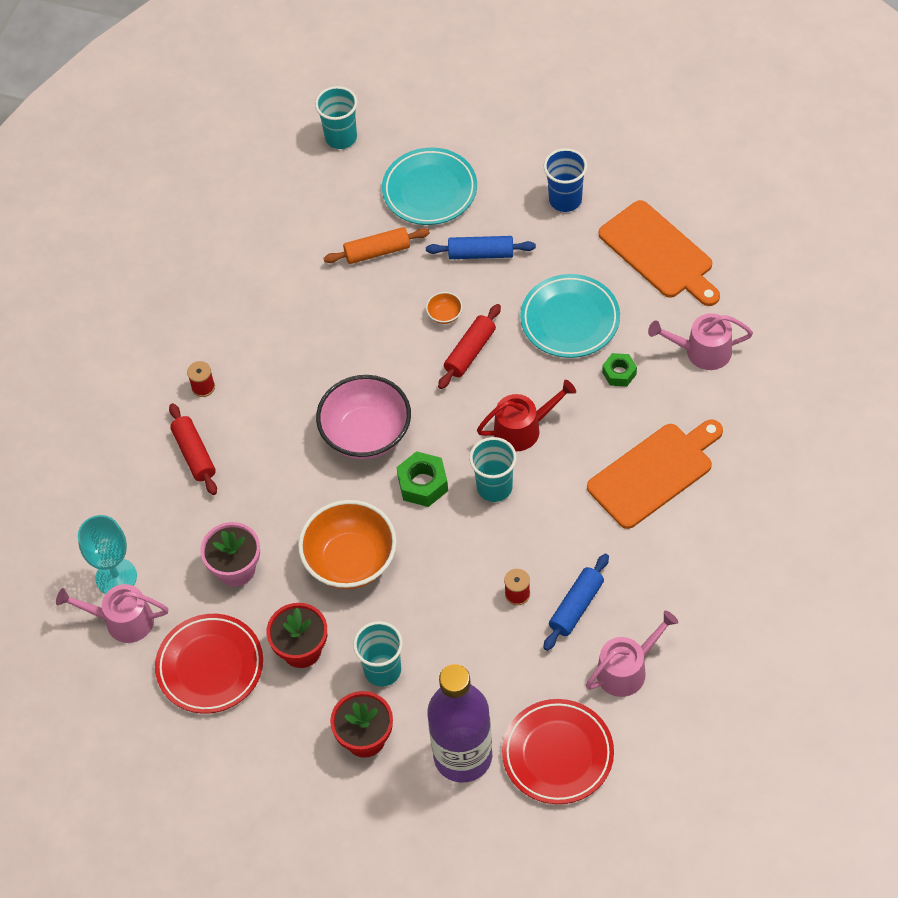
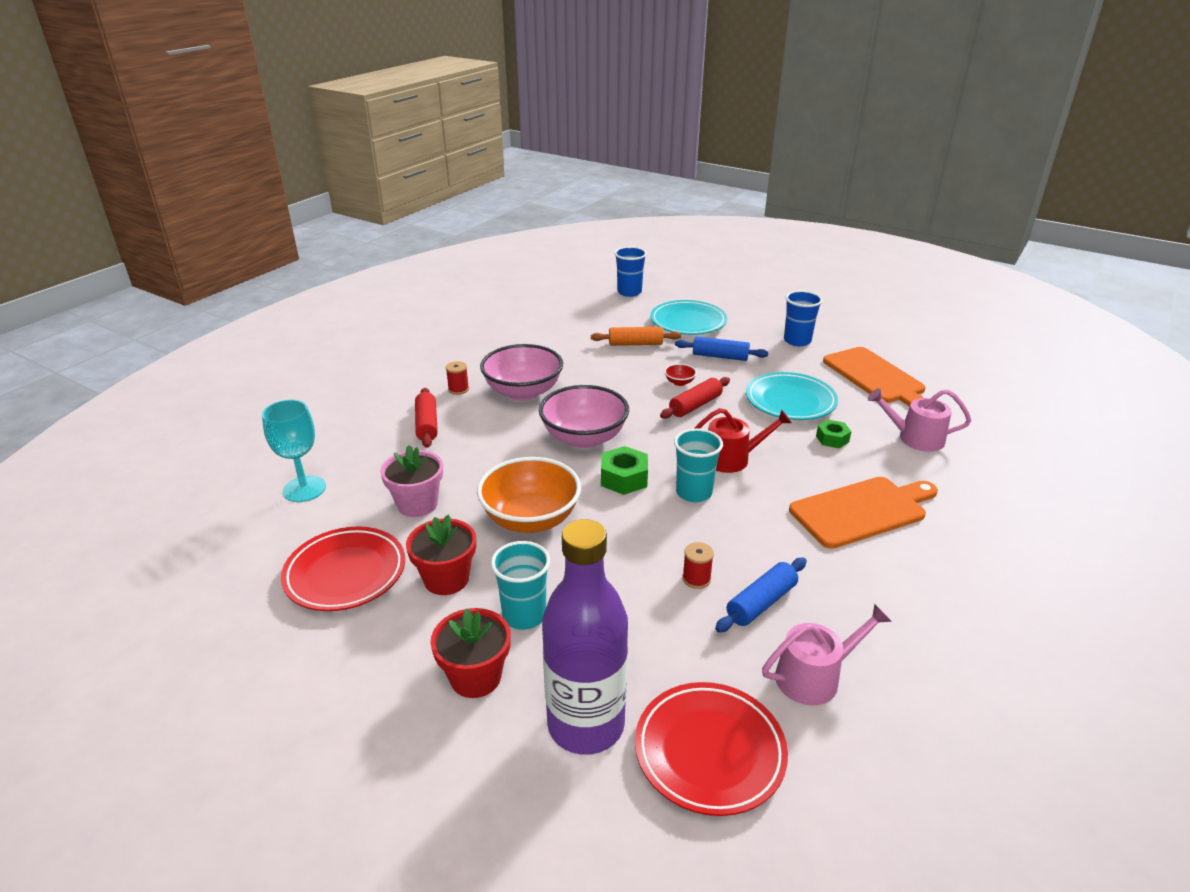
camera: 10 degrees right, 25 degrees down
pink watering can [56,584,168,643] -> none
turquoise cup [315,86,357,149] -> blue cup [614,247,647,297]
orange bowl [426,292,463,324] -> red bowl [664,364,697,386]
none -> pink bowl [480,344,563,401]

